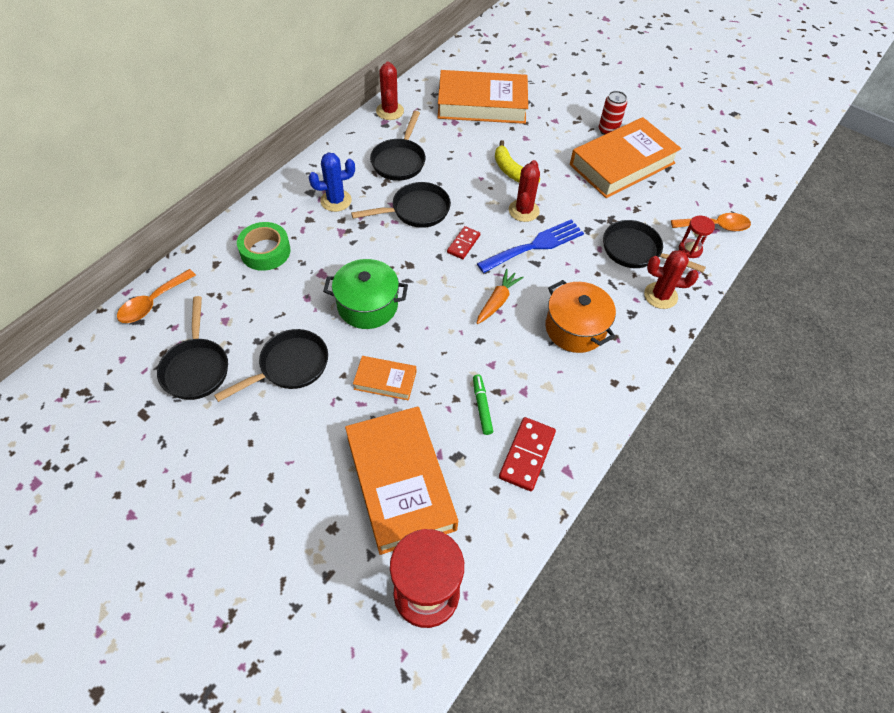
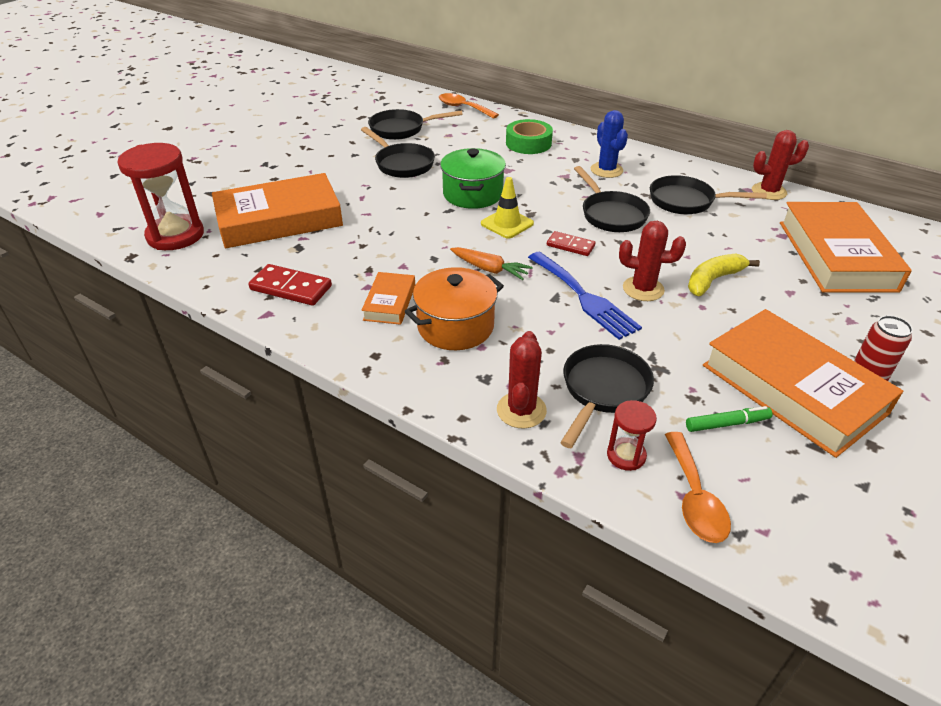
camera: 90 degrees right, 15 degrees down
orange book [353,356,416,400] -> orange book moved to [361,272,415,325]
green marker [473,375,493,435] -> green marker moved to [686,406,773,432]
none -> yellow traffic cone [481,177,534,239]

